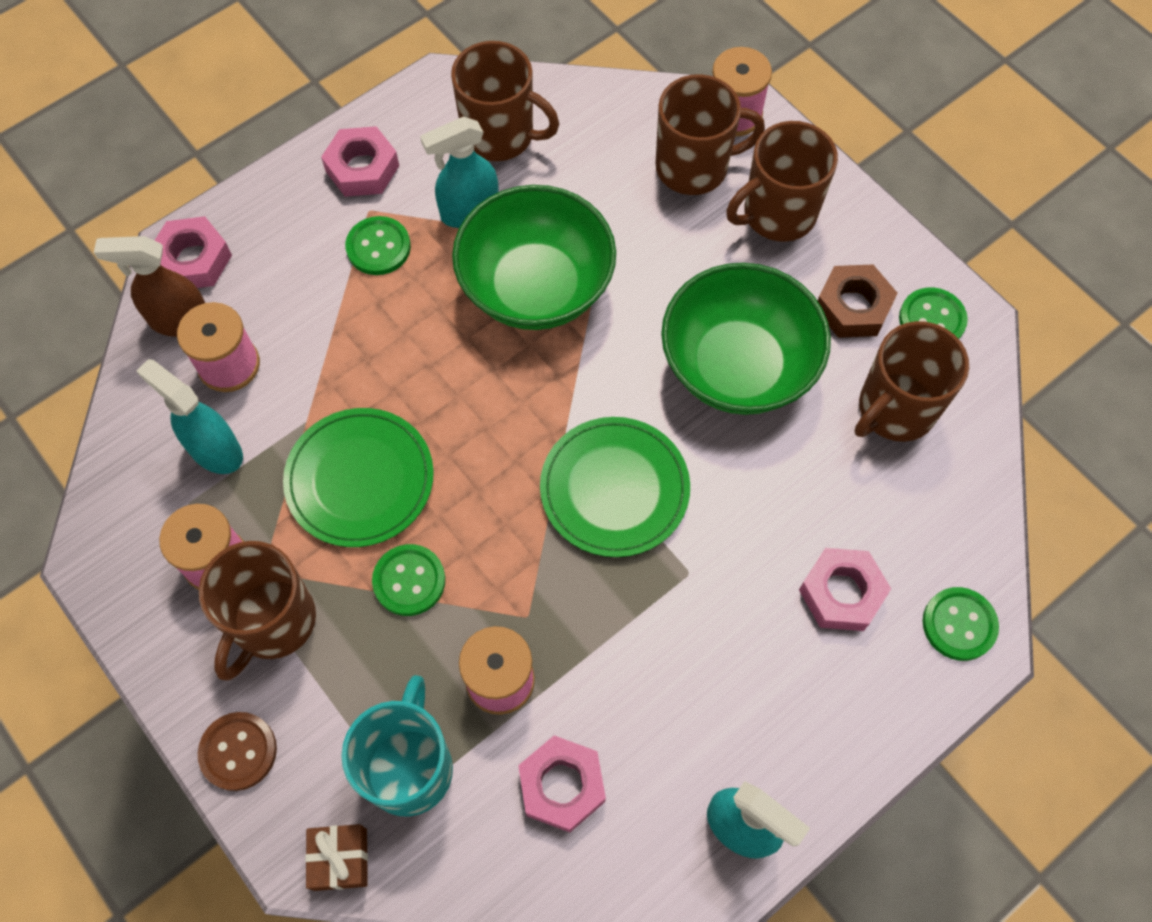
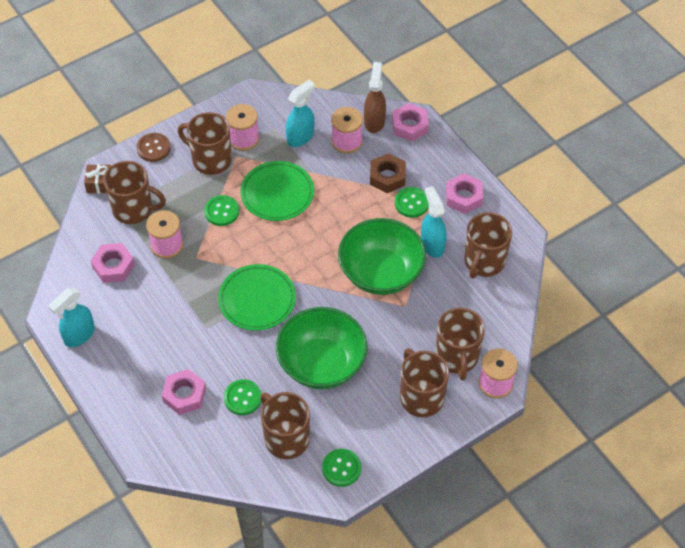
camera: 95 degrees right, 10 degrees down
turquoise mug [341,675,453,817] -> brown mug [103,161,166,224]
brown nut [818,264,898,338] -> brown nut moved to [370,153,406,193]
green button [923,587,999,661] -> green button moved to [224,379,261,415]

